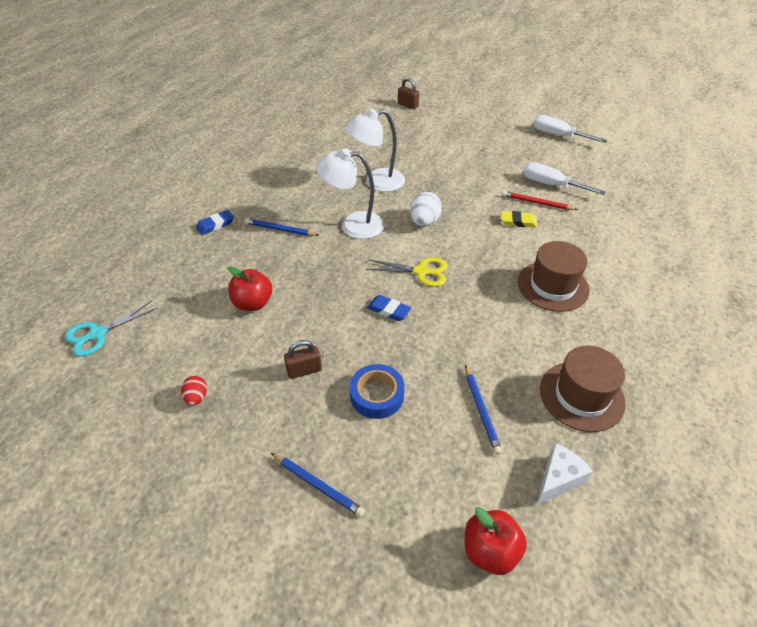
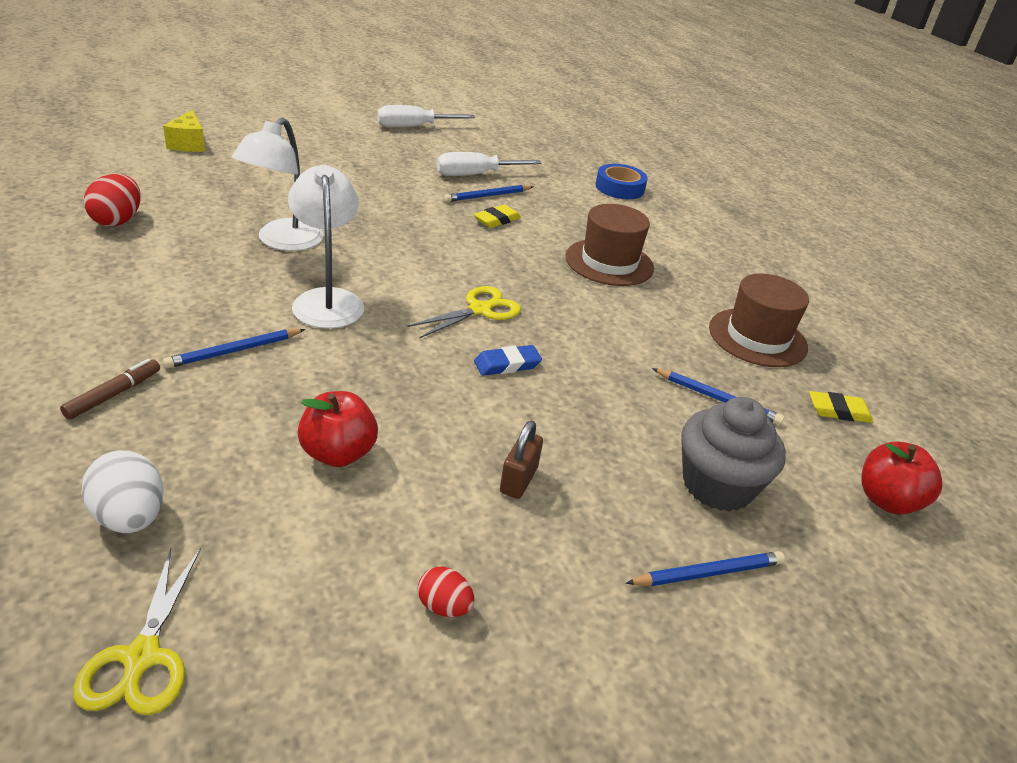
camera: 55 degrees left, 10 degrees down
turquoise scissors [65,301,158,357] -> yellow scissors [73,548,201,715]
blue eraser [196,210,234,235] -> brown marker [60,359,160,419]
white lamp [316,148,384,239] -> white lamp turned 120 degrees clockwise [288,164,364,329]
blue tape [350,364,405,419] -> blue tape moved to [596,164,648,199]
brown padlock [398,78,419,109] -> yellow cheese [163,110,205,152]
white egg [410,192,442,226] -> white egg moved to [81,450,164,533]
red pencil [502,191,578,210] -> blue pencil [444,185,533,202]
white cheese [536,443,593,505] -> yellow eraser [809,391,874,423]
none -> red egg [84,174,141,226]
none -> grey cupcake [681,397,786,511]

